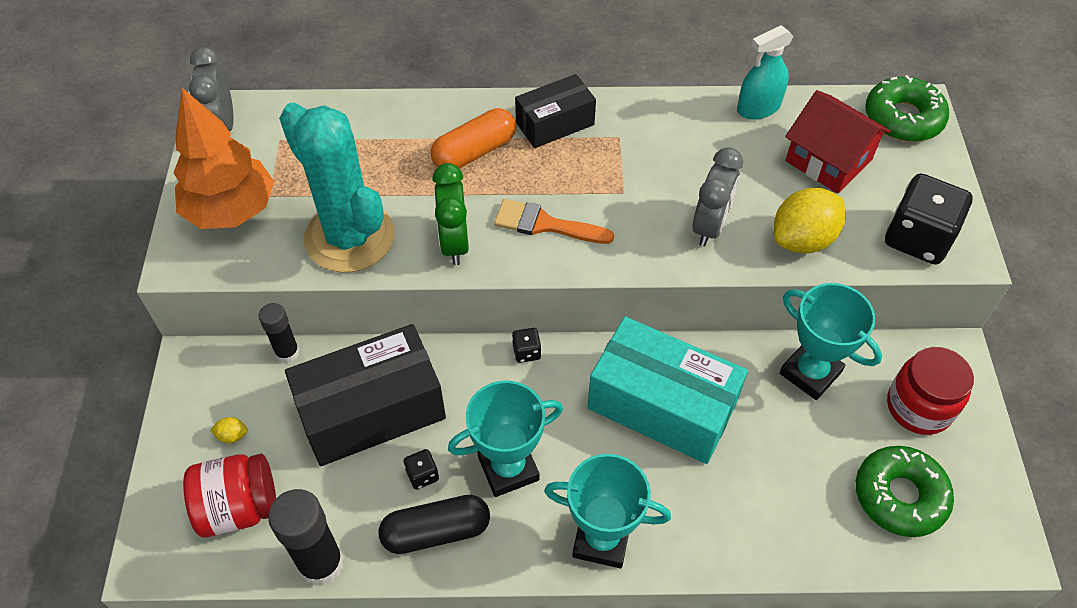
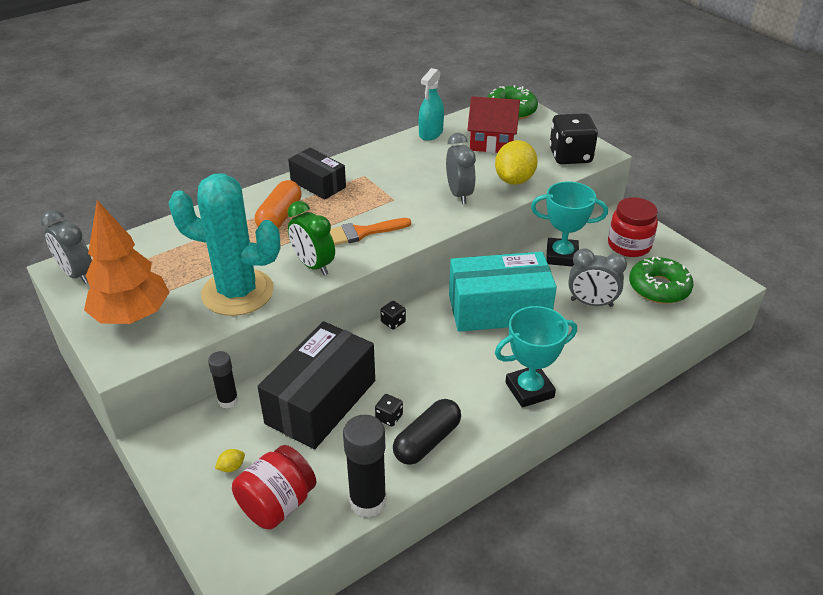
camera: 35 degrees left, 15 degrees down
turquoise trophy [448,381,563,497] -> none
black box [515,74,596,148] -> black box turned 75 degrees counterclockwise [288,148,346,200]
none -> grey clock [568,248,627,307]

